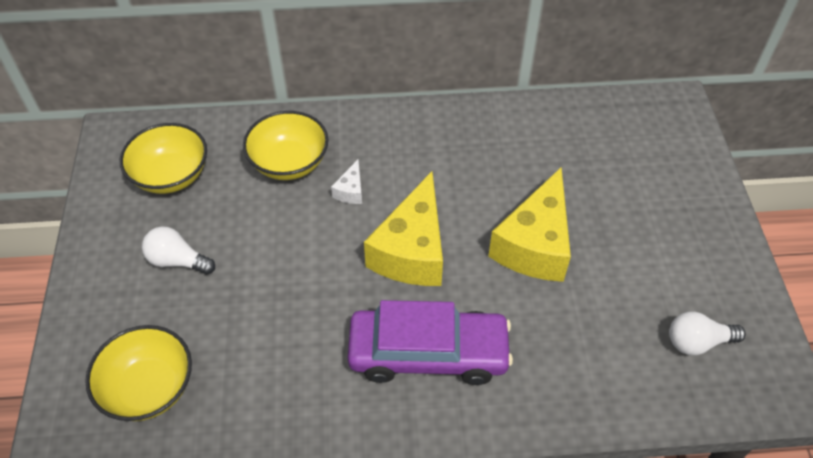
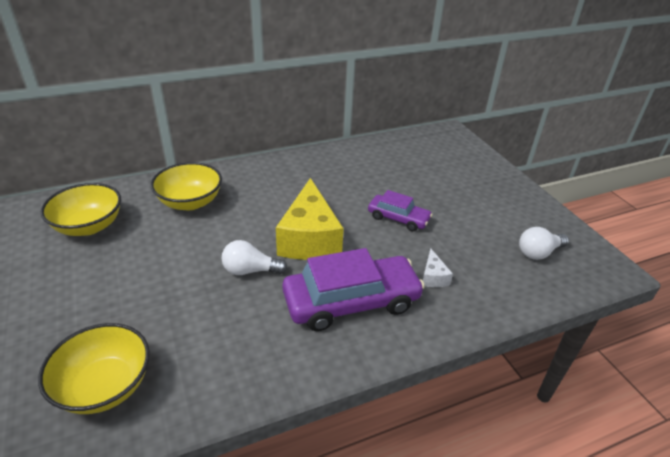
camera: 20 degrees left, 15 degrees down
white light bulb [142,226,215,275] -> white light bulb moved to [221,240,287,275]
white cheese [331,160,362,204] -> white cheese moved to [423,248,453,287]
yellow cheese [488,167,571,282] -> purple car [368,190,433,231]

